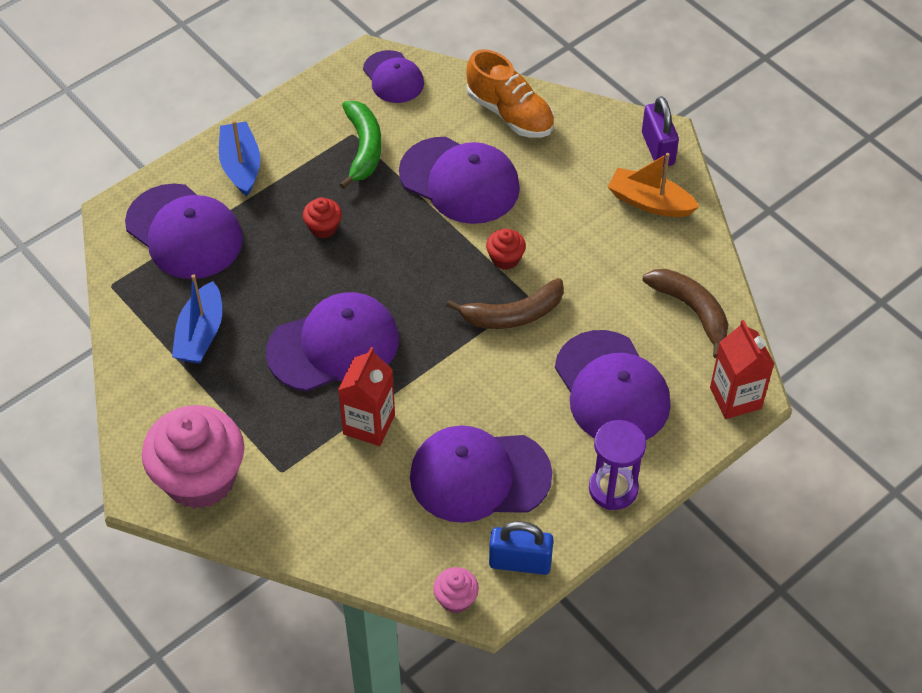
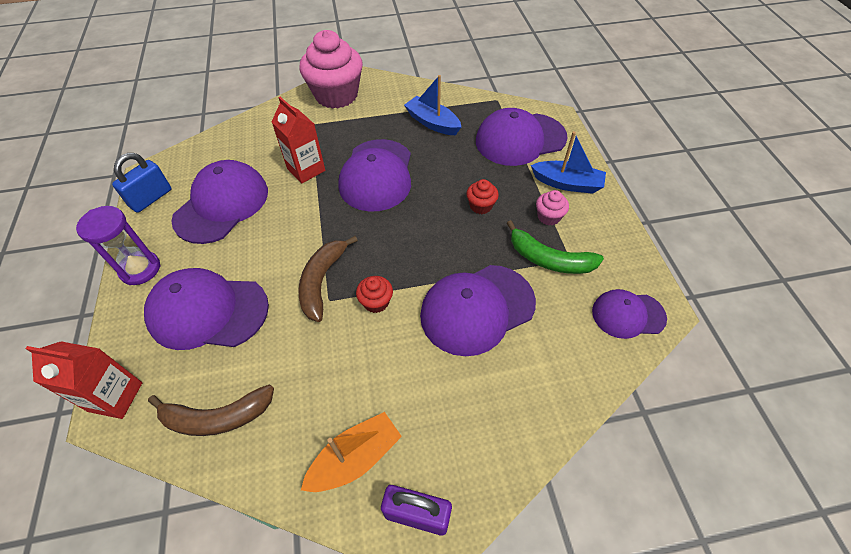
camera: 120 degrees right, 0 degrees up
pink cupcake [433,567,479,613] -> pink cupcake moved to [536,190,569,225]
orange shoe [466,49,554,138] -> none

